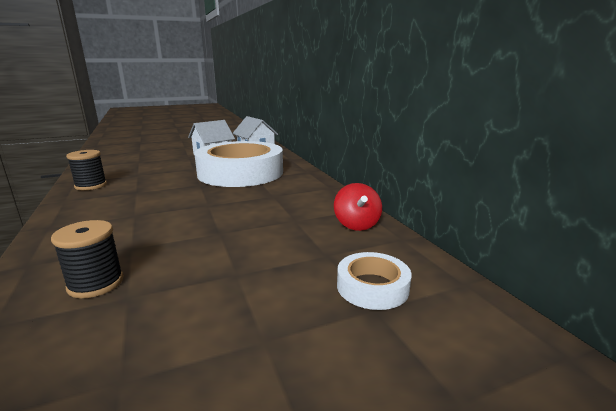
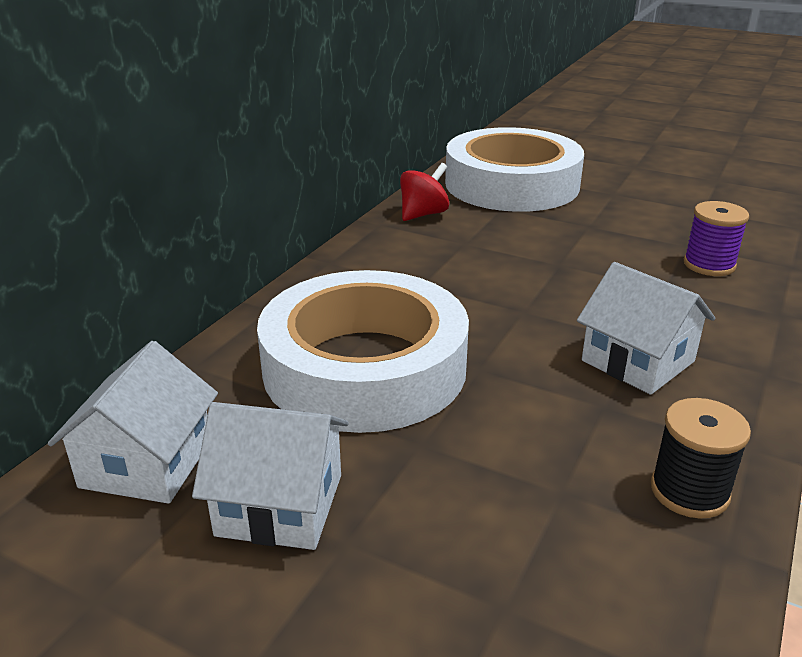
camera: 130 degrees left, 10 degrees up
black spool [51,220,124,298] -> purple spool [684,201,749,276]
white tape [337,252,412,310] -> white tape [445,127,584,212], size x2.34
none -> white house [577,262,715,395]

